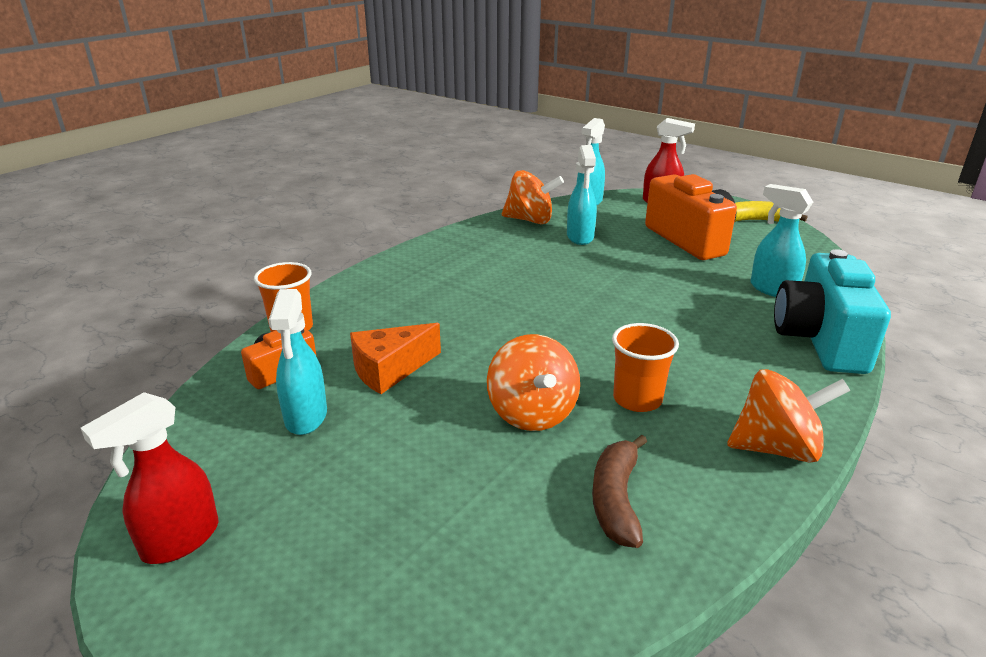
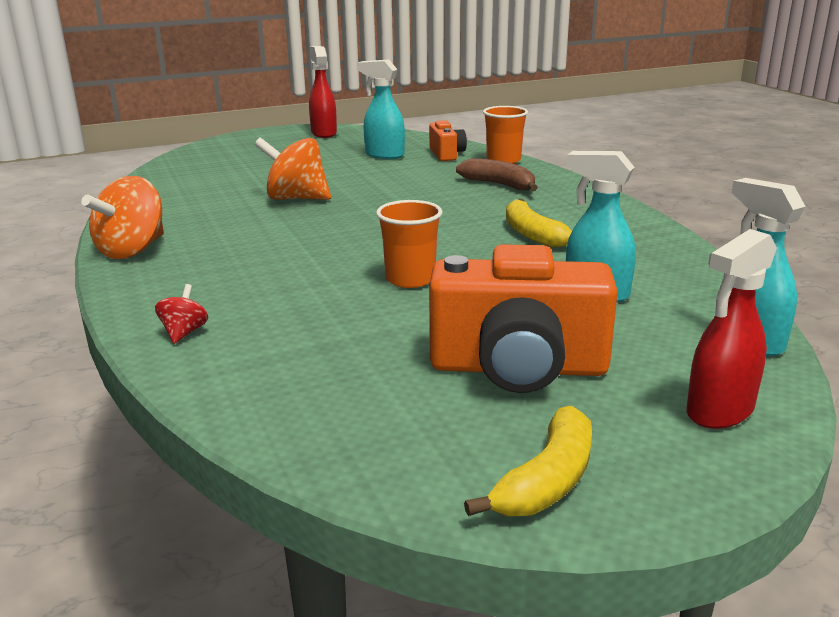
camera: 120 degrees right, 5 degrees down
orange cheese [350,323,441,394] -> none
orange spinning top [502,170,564,224] -> none
brown banana [592,435,647,548] -> brown banana moved to [456,158,538,191]
orange cup [612,323,679,412] -> orange cup moved to [376,200,443,288]
turquoise spray bottle [750,184,813,297] -> none
turquoise camera [774,249,891,374] -> red spinning top [155,284,208,344]
none -> yellow banana [506,199,572,248]

